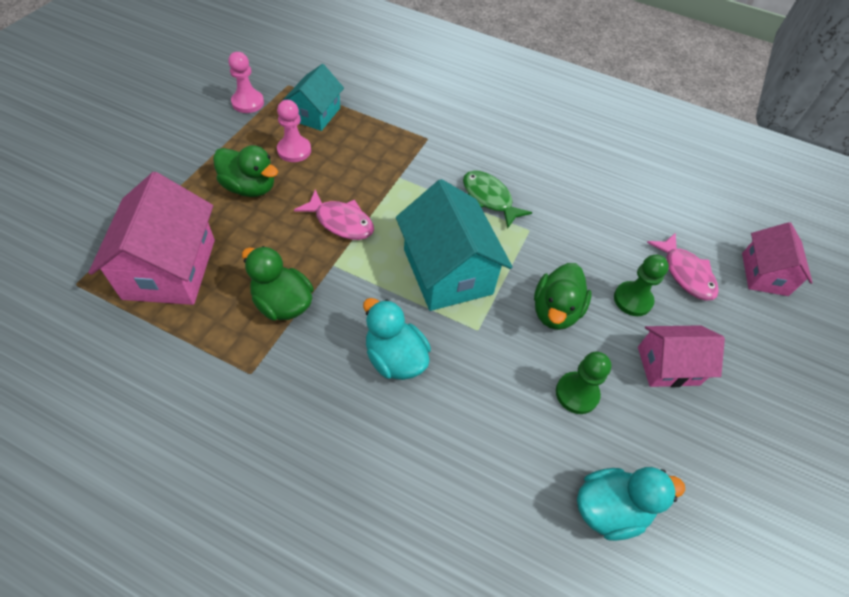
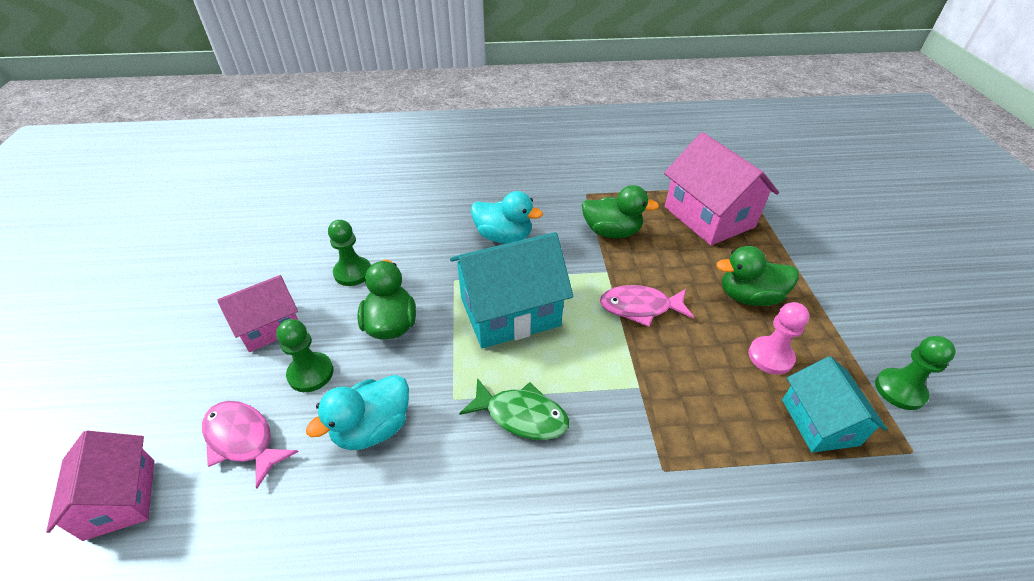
camera: 155 degrees right, 10 degrees down
pink pawn [228,52,264,113] -> green pawn [875,336,956,410]
turquoise house [396,179,513,311] -> turquoise house turned 60 degrees counterclockwise [450,232,573,348]
turquoise duck [577,467,685,541] -> turquoise duck moved to [306,375,409,450]

